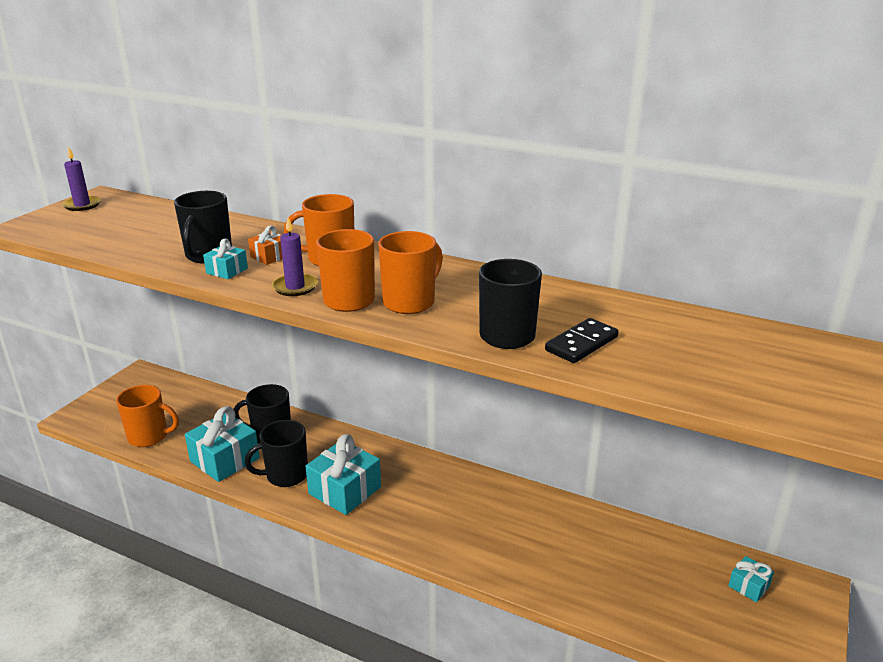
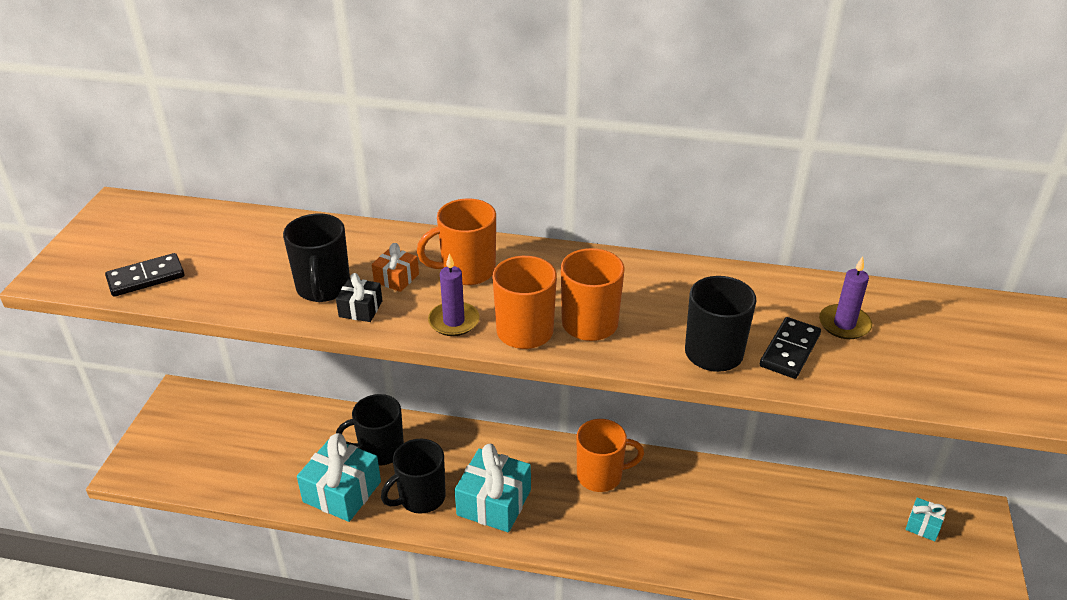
camera: 15 degrees left, 10 degrees up
purple candle [62,146,101,211] -> purple candle moved to [819,256,872,339]
orange mug [116,385,179,447] -> orange mug moved to [577,419,644,492]
turquoise gift [203,238,248,279] -> black gift [336,273,382,322]
none -> black domino [105,253,185,297]

